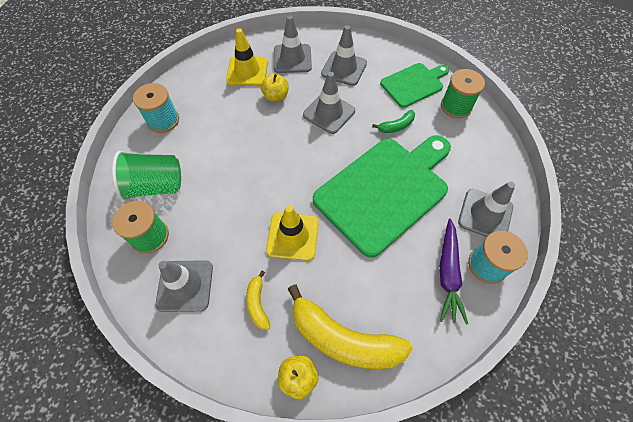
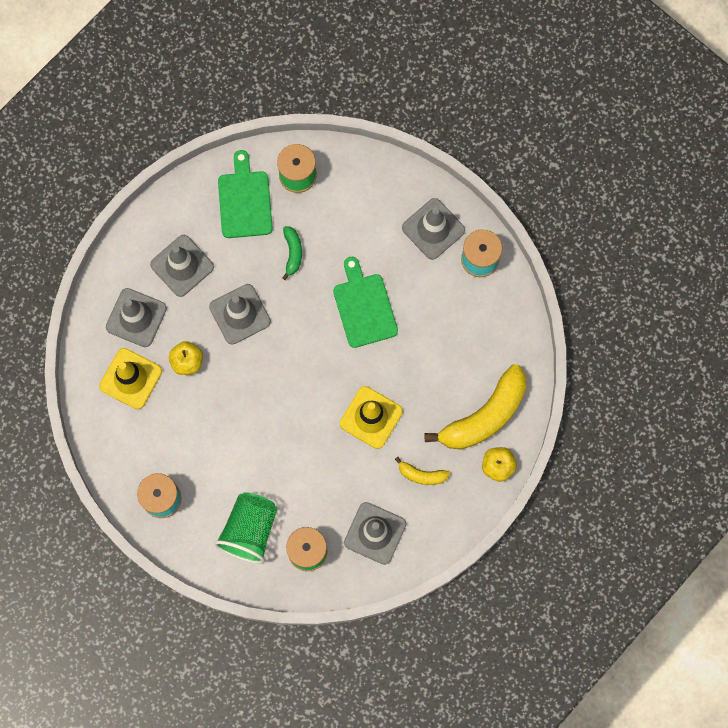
camera: 65 degrees left, 15 degrees up
green cutting board [313,135,451,258] -> green cutting board [333,257,398,348], size x0.54
purple carrot [440,219,468,325] -> none

